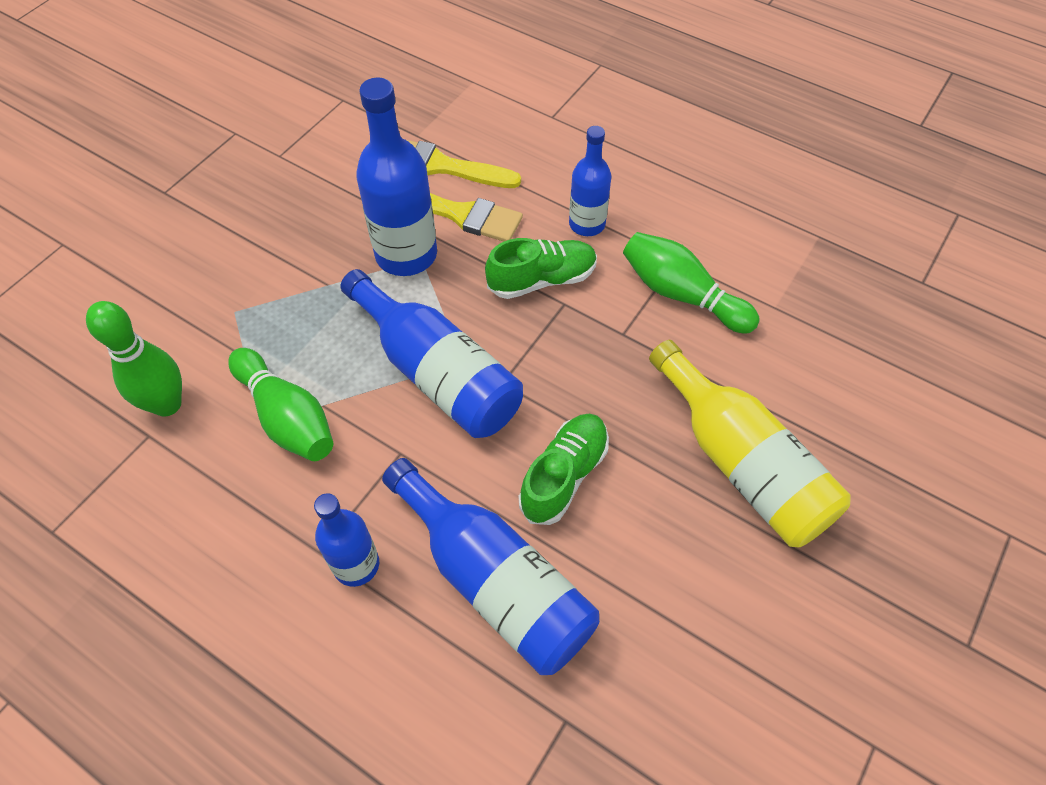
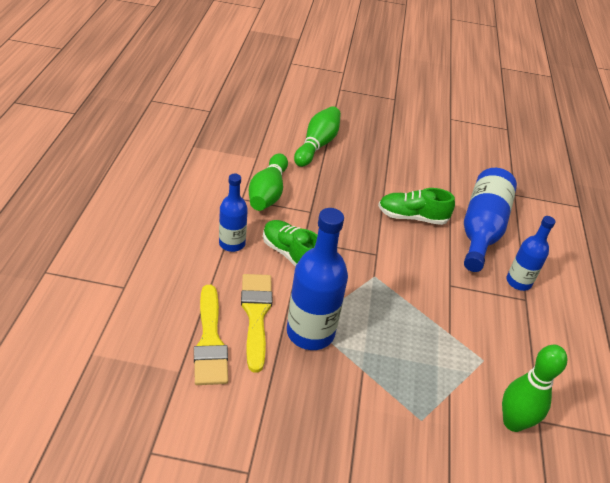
camera: 120 degrees left, 15 degrees down
green bowling pin [228,348,333,461] -> green bowling pin moved to [294,106,341,167]
blue bottle [341,269,523,438] -> none
yellow bottle [649,340,851,547] -> none

